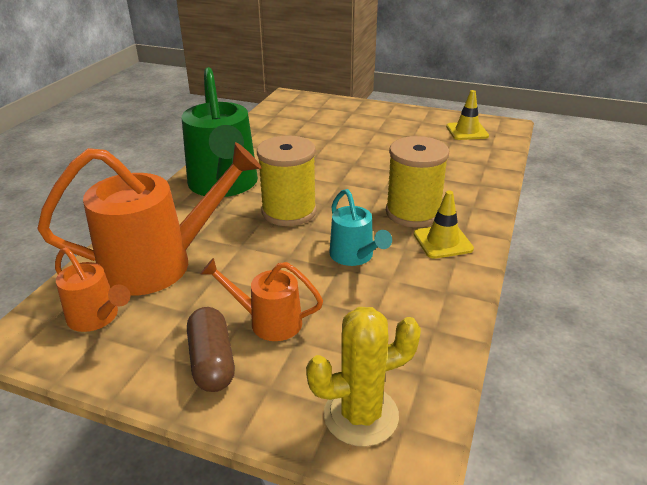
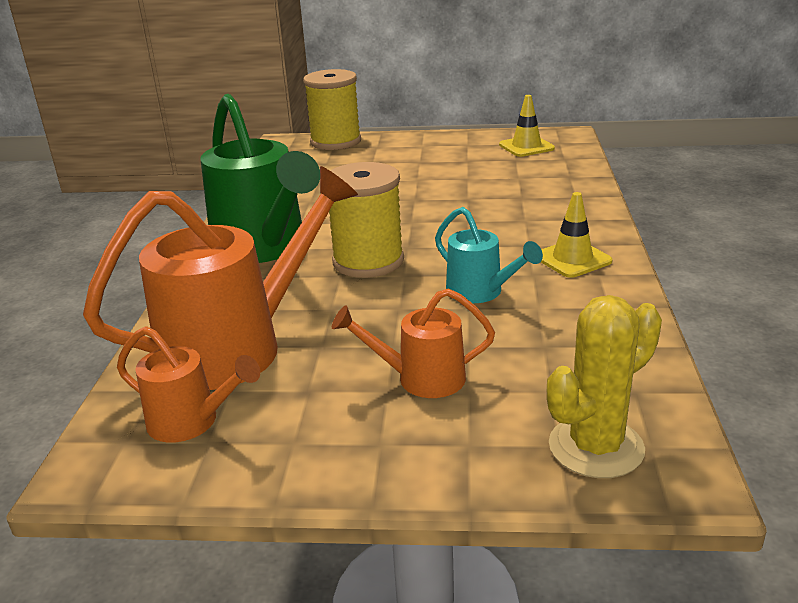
camera: 15 degrees left, 5 degrees down
brown capsule [187,307,235,392] -> none
yellow spool [386,136,449,227] -> yellow spool moved to [303,69,361,150]

